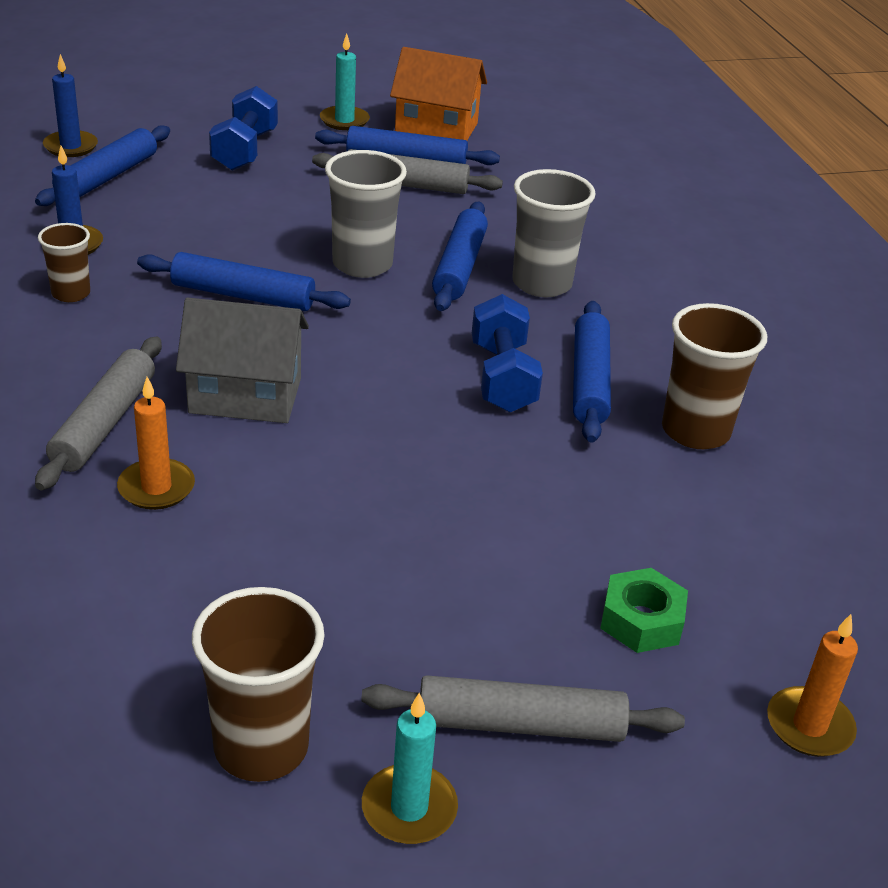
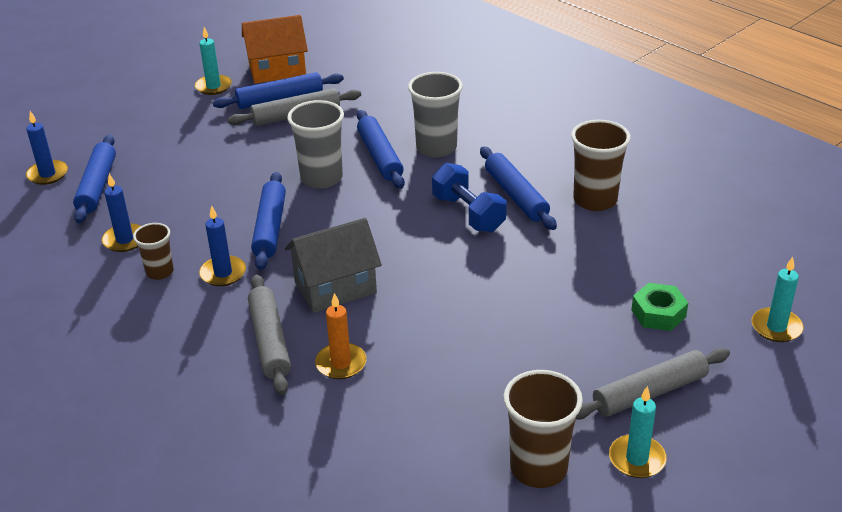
camera: 25 degrees left, 0 degrees up
blue rolling pin [137,252,351,311] -> blue rolling pin turned 75 degrees counterclockwise [251,172,286,270]
blue dumbbell [209,86,278,171] -> none
orange candle [767,614,858,757] -> turquoise candle [752,257,803,342]
none -> blue candle [199,205,246,286]

